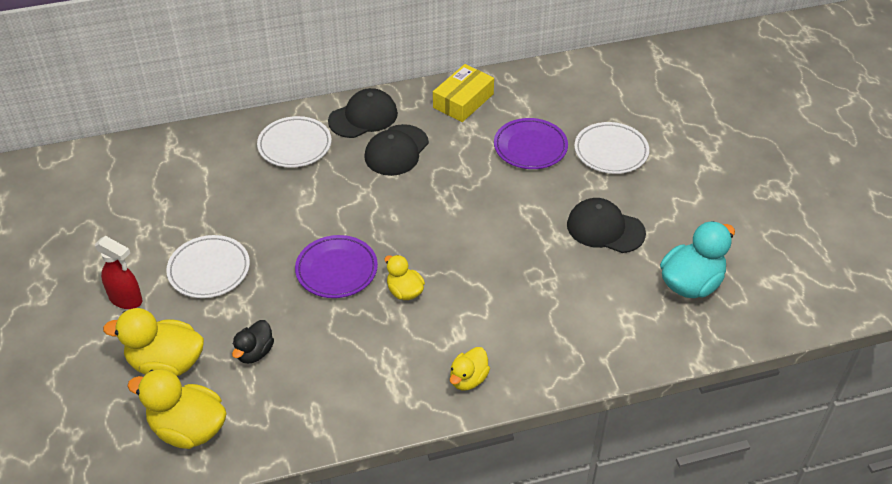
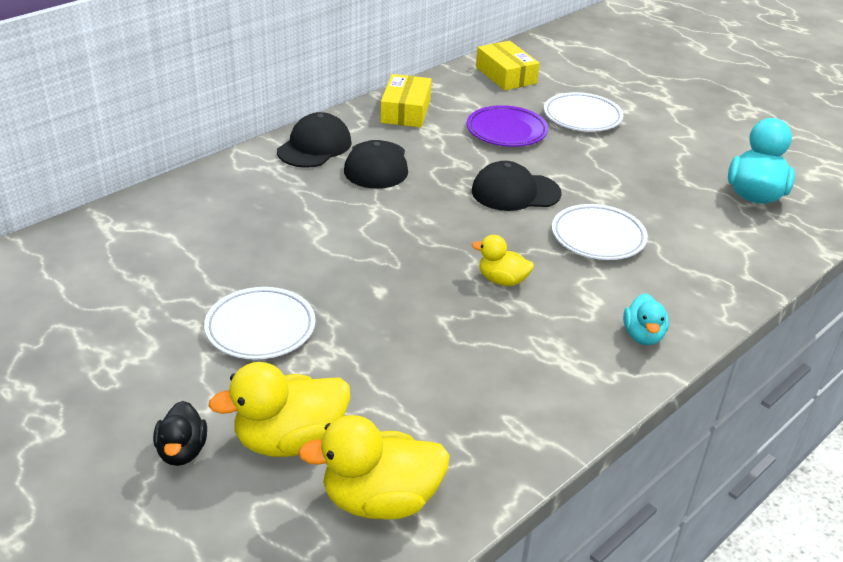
camera: 30 degrees left, 10 degrees down
red spray bottle [95,236,143,309] -> none
black duck [232,320,274,364] -> black duck moved to [153,401,207,466]
white plate [257,116,331,168] -> white plate moved to [552,204,648,260]
purple plate [295,235,378,298] -> none
yellow duck [450,347,490,391] -> turquoise duck [623,293,669,345]
black cap [567,198,646,253] -> black cap moved to [472,161,562,211]
none -> yellow box [476,41,540,90]

